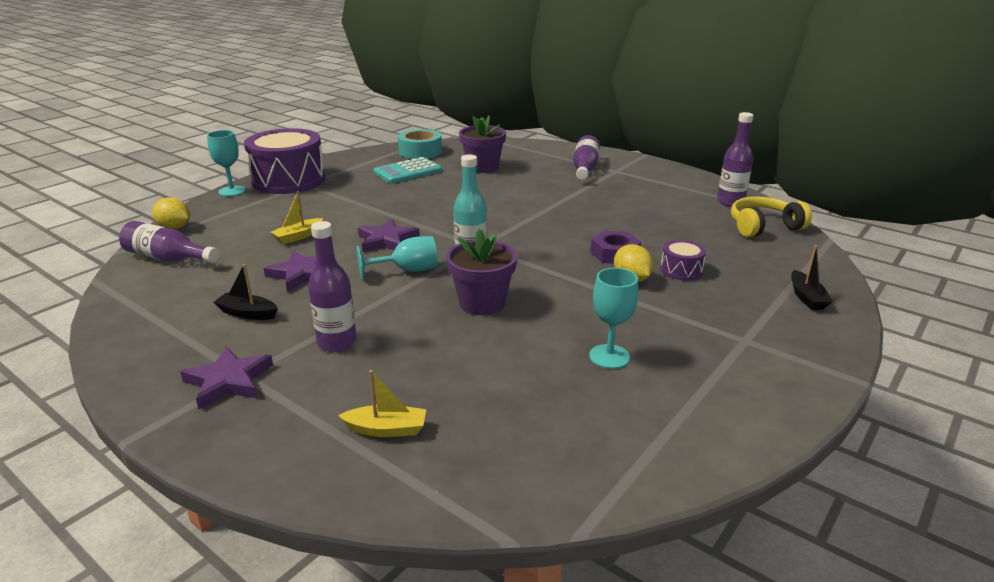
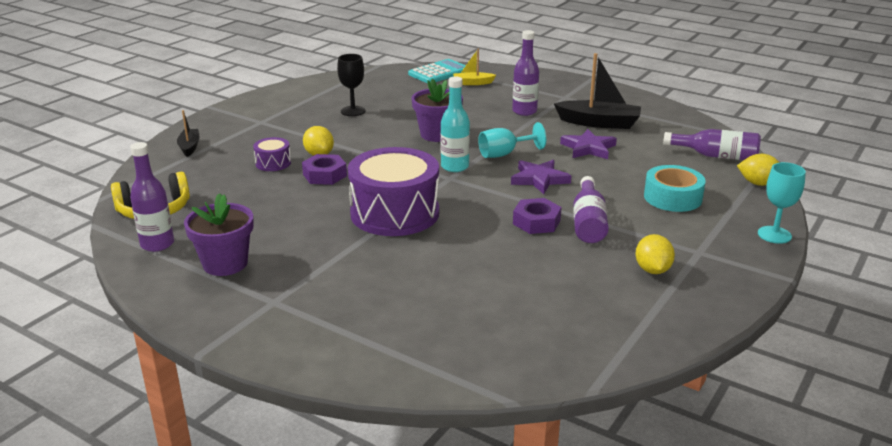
camera: 175 degrees right, 0 degrees up
purple star [180,346,273,409] -> none
black boat [214,264,278,320] -> black boat [554,53,641,129], size x1.81
purple drum [244,128,325,194] -> purple drum moved to [348,147,439,236]
yellow boat [271,191,324,244] -> none
turquoise calculator [373,157,442,183] -> turquoise calculator moved to [408,59,466,83]
turquoise tape [398,129,442,159] -> turquoise tape moved to [644,165,706,212]
purple flower pot [459,115,506,173] -> purple flower pot moved to [184,193,254,276]
purple bottle [573,135,600,180] -> purple bottle moved to [573,176,609,243]
turquoise goblet [589,268,638,369] -> black goblet [337,54,366,116]
none -> purple nut [513,198,562,234]
none -> yellow lemon [635,234,675,274]

